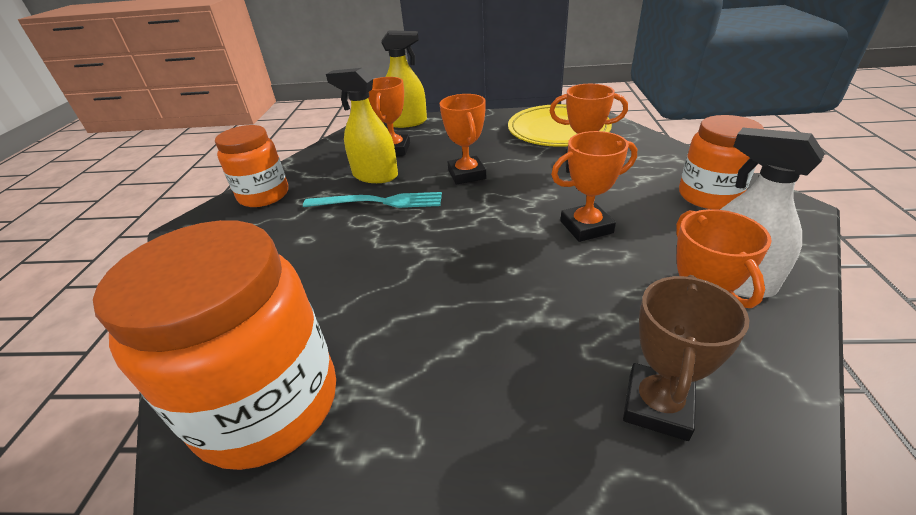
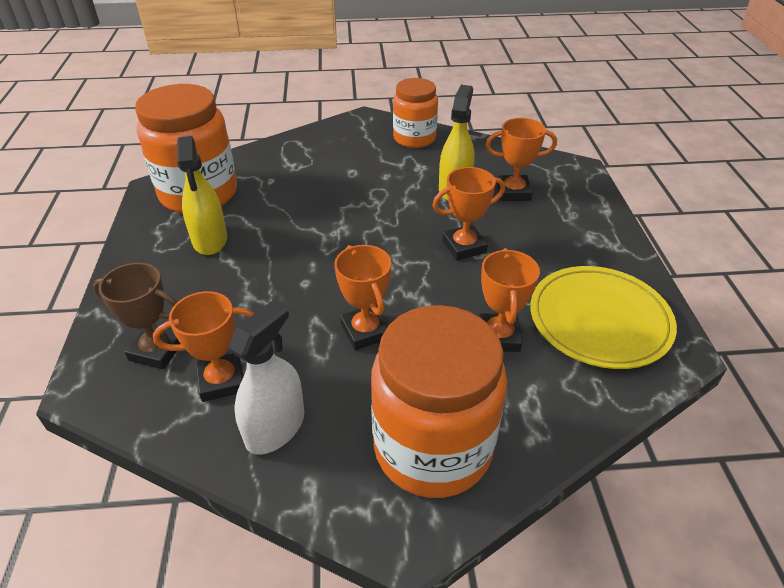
camera: 80 degrees right, 5 degrees up
turquoise fork [303,192,442,208] -> none
yellow spray bottle [381,30,427,128] -> yellow spray bottle moved to [177,136,227,255]
orange jar [679,115,764,210] -> orange jar [371,305,507,498], size x1.61

